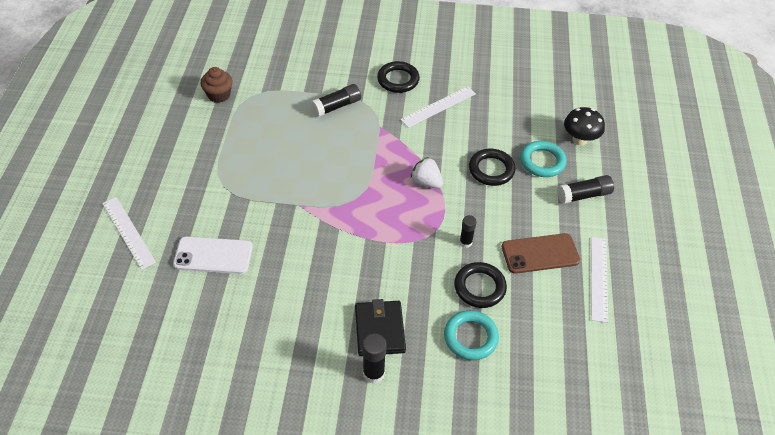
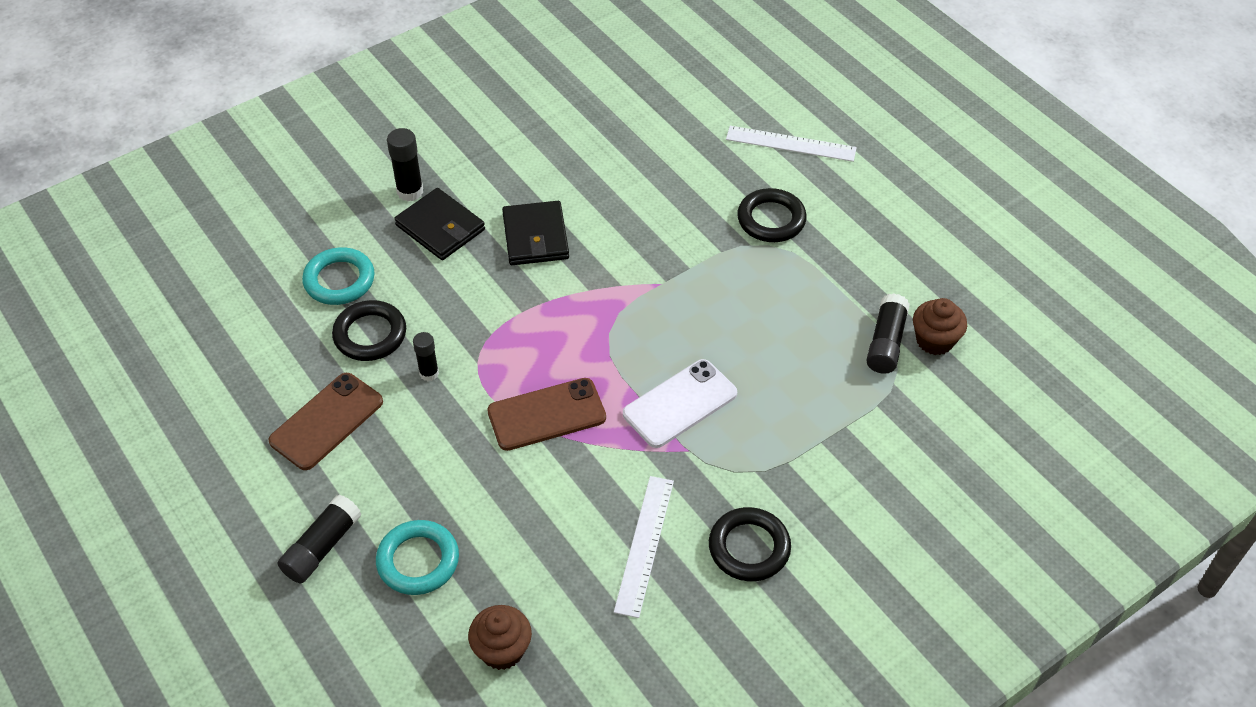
camera: 140 degrees right, 0 degrees up
white phone [173,236,253,274] -> white phone moved to [623,359,737,448]
black glue stick [311,84,361,117] -> black glue stick moved to [866,293,910,374]
white strawberry [411,157,443,188] -> brown phone [487,378,606,451]
black ring [469,149,515,186] -> black ring moved to [737,188,807,242]
black mushroom [564,107,605,146] -> none
white ruler [591,237,608,323] -> none
none -> brown cupcake [468,605,532,670]
none -> black wallet [502,201,569,265]

